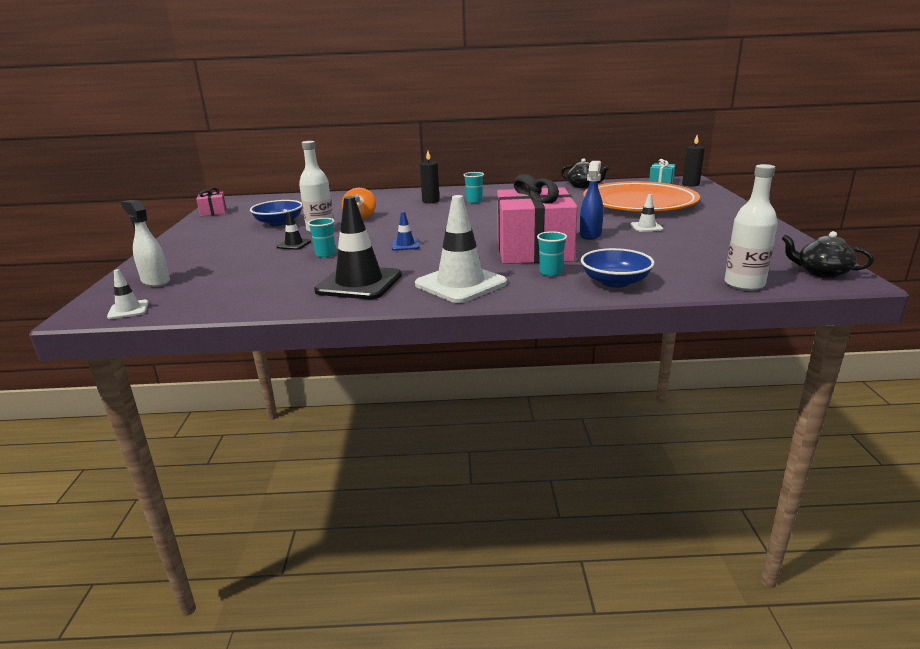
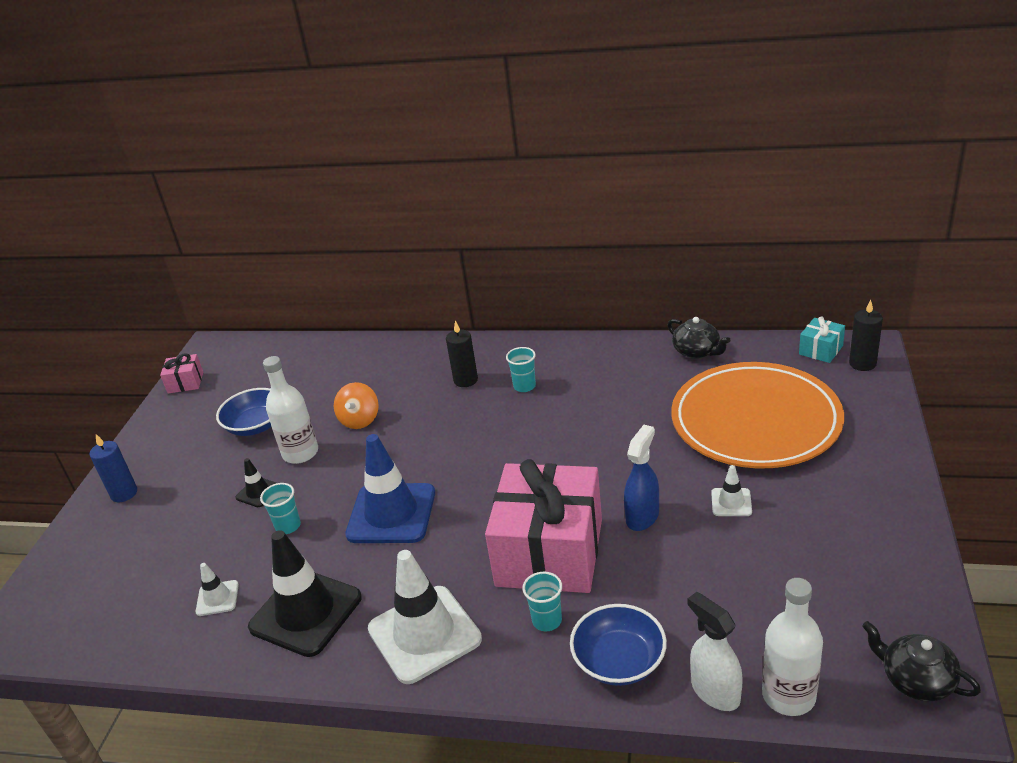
camera: 15 degrees right, 10 degrees up
white traffic cone [107,269,149,319] -> white traffic cone moved to [196,563,239,616]
white spray bottle [121,200,170,287] -> white spray bottle moved to [687,592,743,711]
blue traffic cone [392,211,420,251] -> blue traffic cone [345,434,435,543], size x2.18
none -> blue candle [90,434,137,502]

